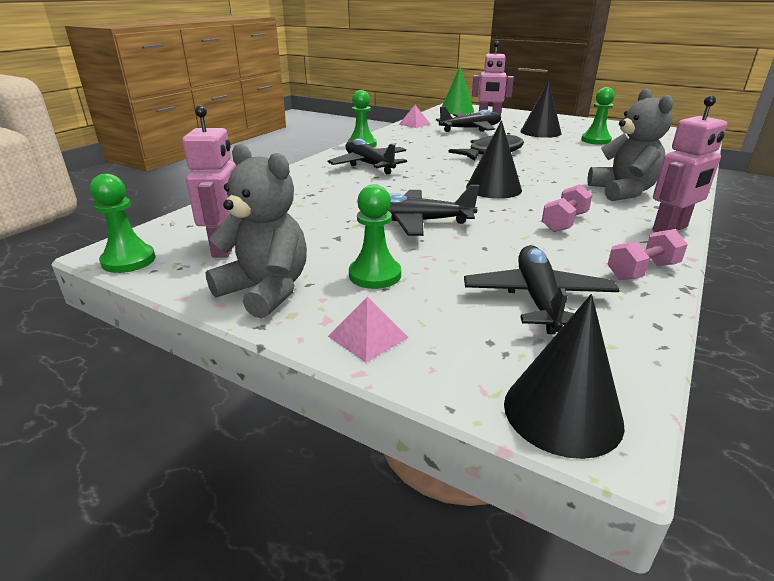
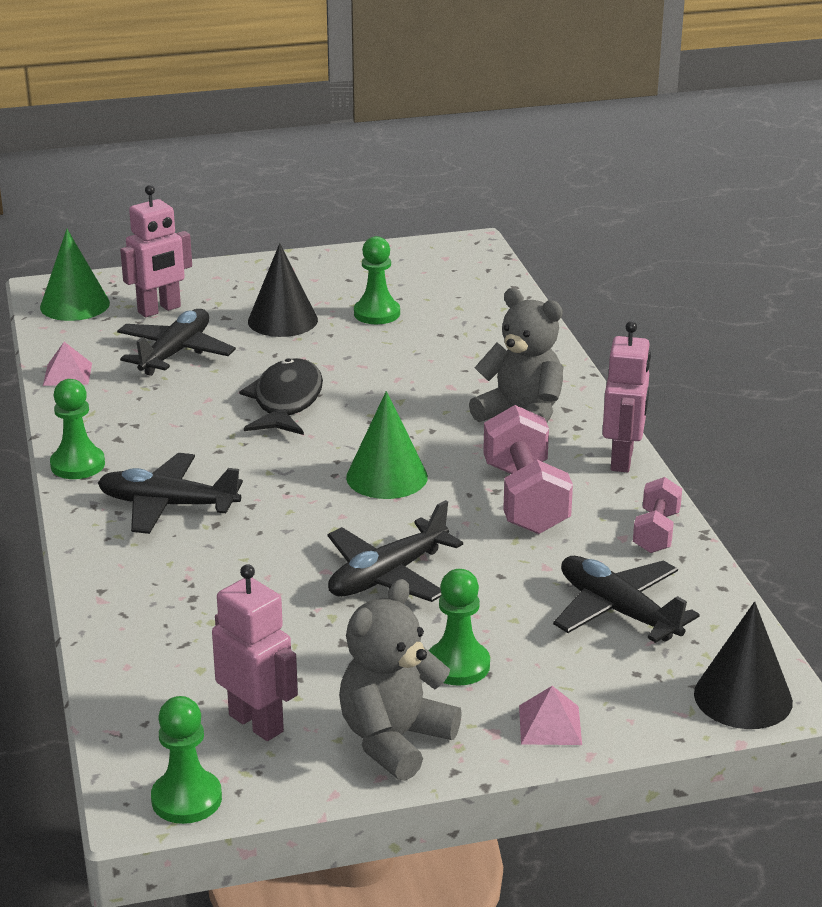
camera: 45 degrees left, 0 degrees up
grey teddy bear [205,144,307,319] -> grey teddy bear turned 45 degrees counterclockwise [339,579,462,781]
black cone [466,120,522,199] -> green cone [346,391,428,499]
pink dumbbell [542,184,592,232] -> pink dumbbell [483,405,573,534], size x1.74

